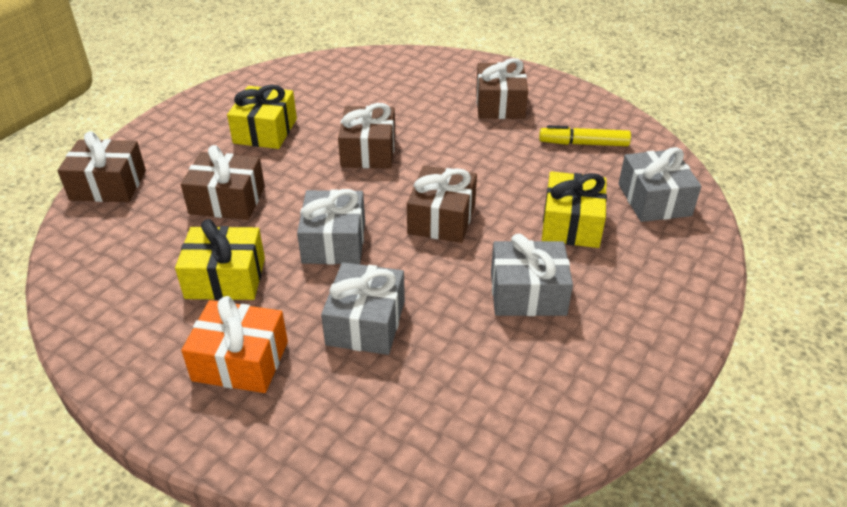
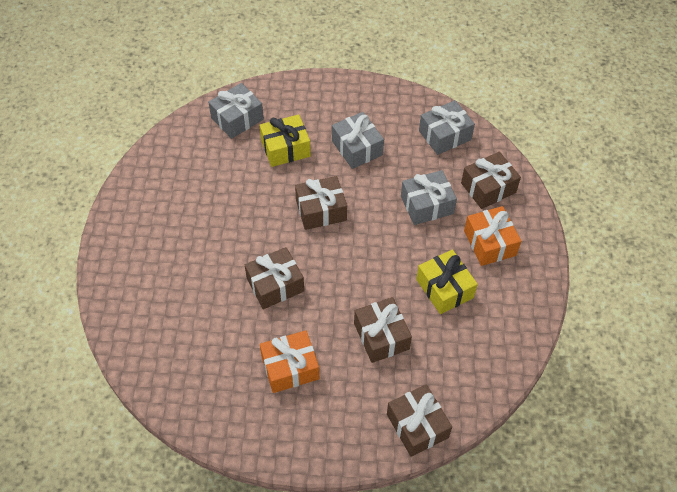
camera: 120 degrees left, 15 degrees up
yellow gift [227,84,297,149] -> orange gift [260,330,319,393]
grey gift [297,189,365,265] -> grey gift moved to [419,100,475,155]
brown gift [476,58,528,119] -> brown gift moved to [461,152,521,209]
yellow marker [539,125,631,146] -> none

